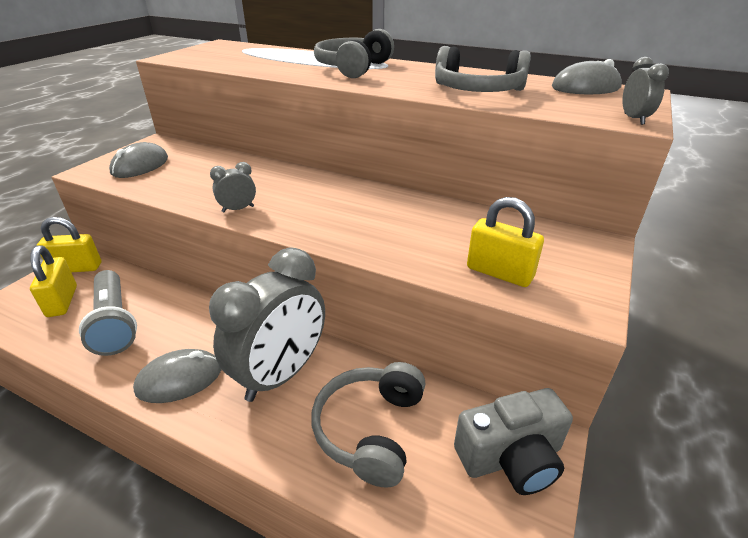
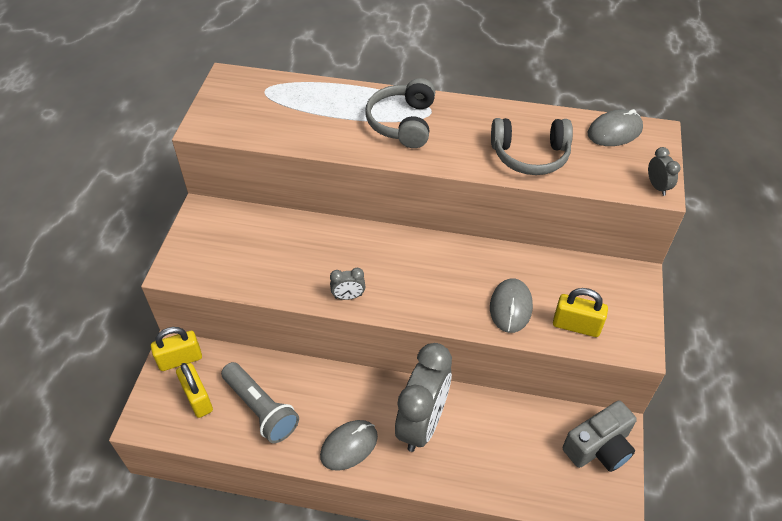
camera: 15 degrees left, 15 degrees up
grey mouse [109,142,168,178] -> grey mouse moved to [490,278,533,333]
grey clock [210,162,256,212] -> grey clock turned 150 degrees counterclockwise [330,268,366,300]
grey headphones [311,362,425,488] -> none

